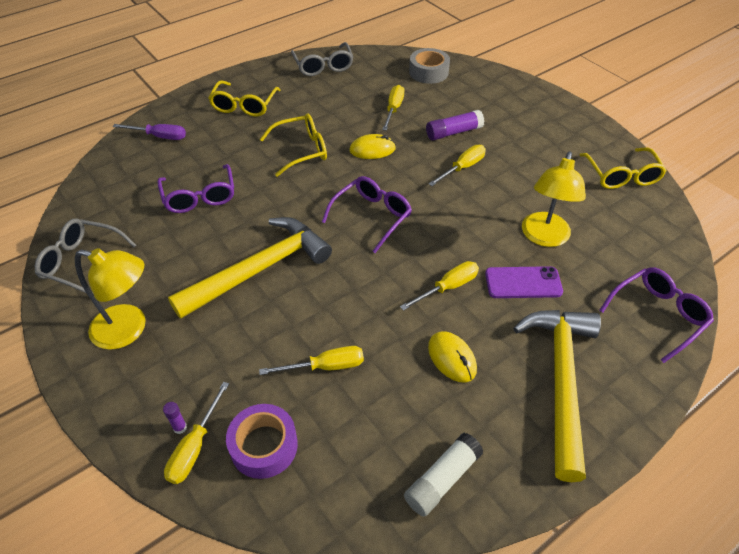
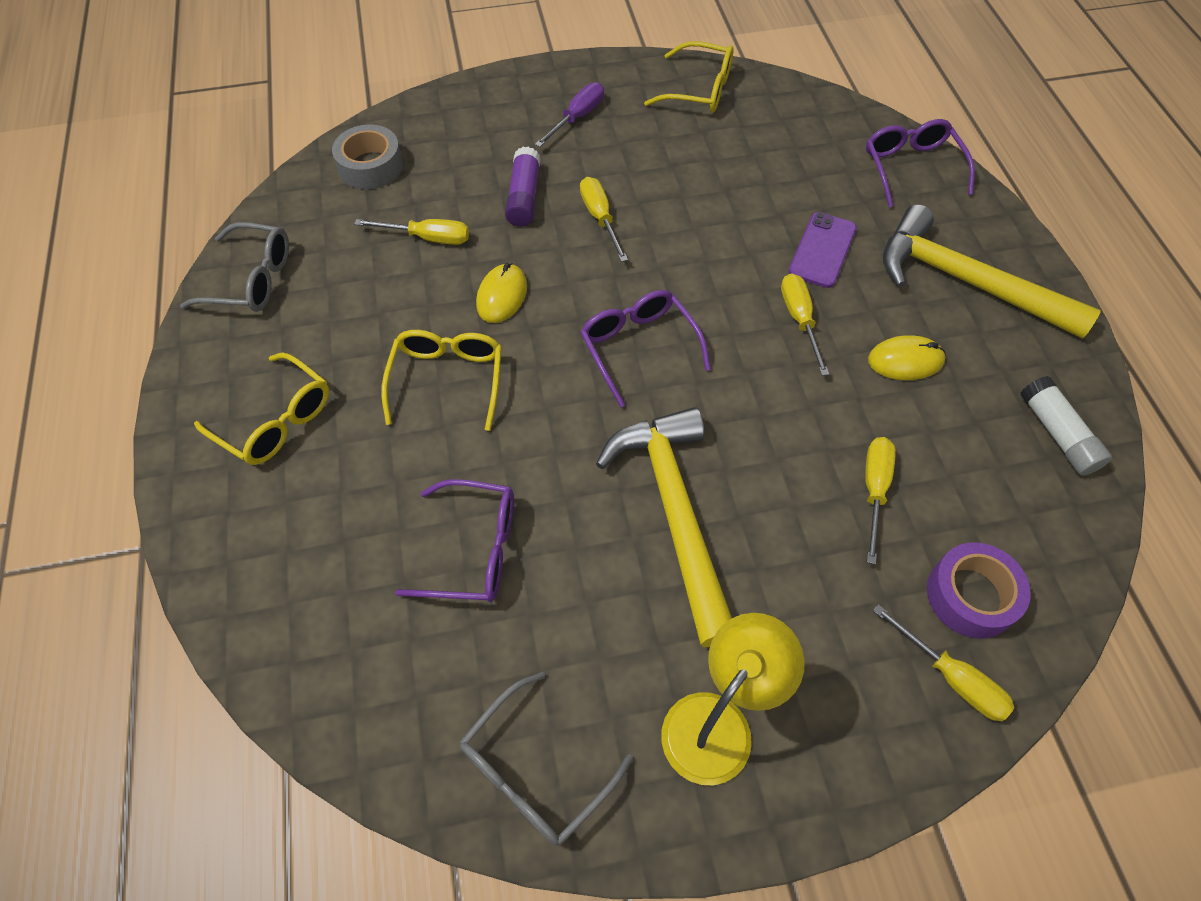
camera: 65 degrees left, 10 degrees up
purple screwdriver [113,124,186,140] -> purple screwdriver moved to [535,82,604,147]
purple glue stick [163,402,187,434] -> none
yellow screwdriver [382,85,405,131] -> yellow screwdriver turned 150 degrees clockwise [354,219,469,245]
yellow lamp [522,151,586,247] -> none

